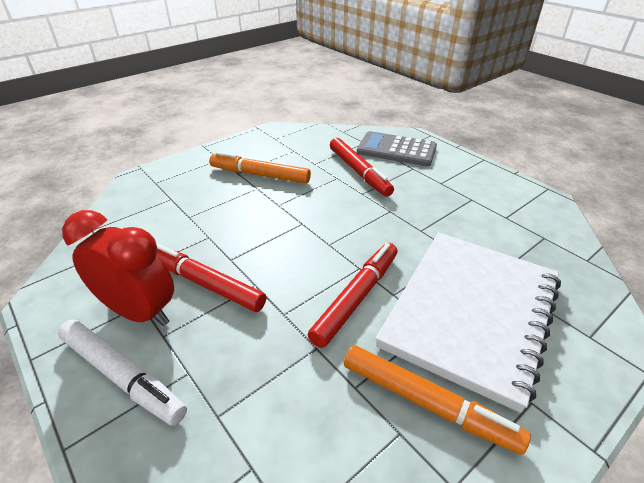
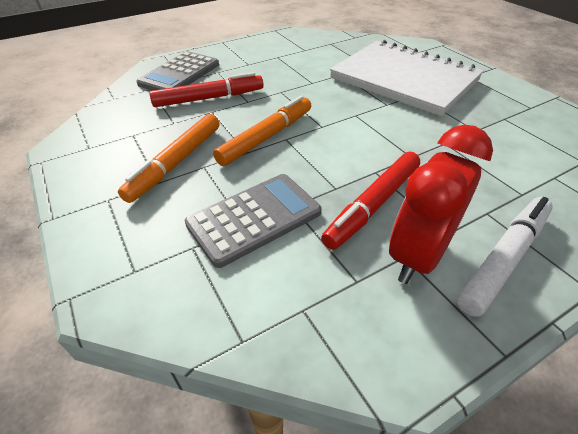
camera: 80 degrees left, 5 degrees up
red marker [308,243,398,348] -> none
orange marker [344,345,531,455] -> orange marker moved to [213,96,311,166]
none -> grey calculator [185,174,322,268]

